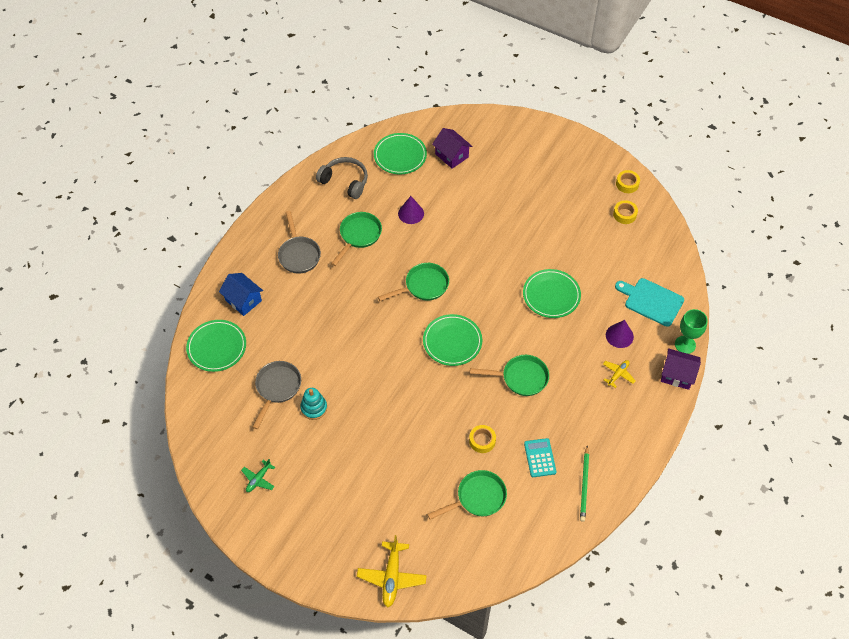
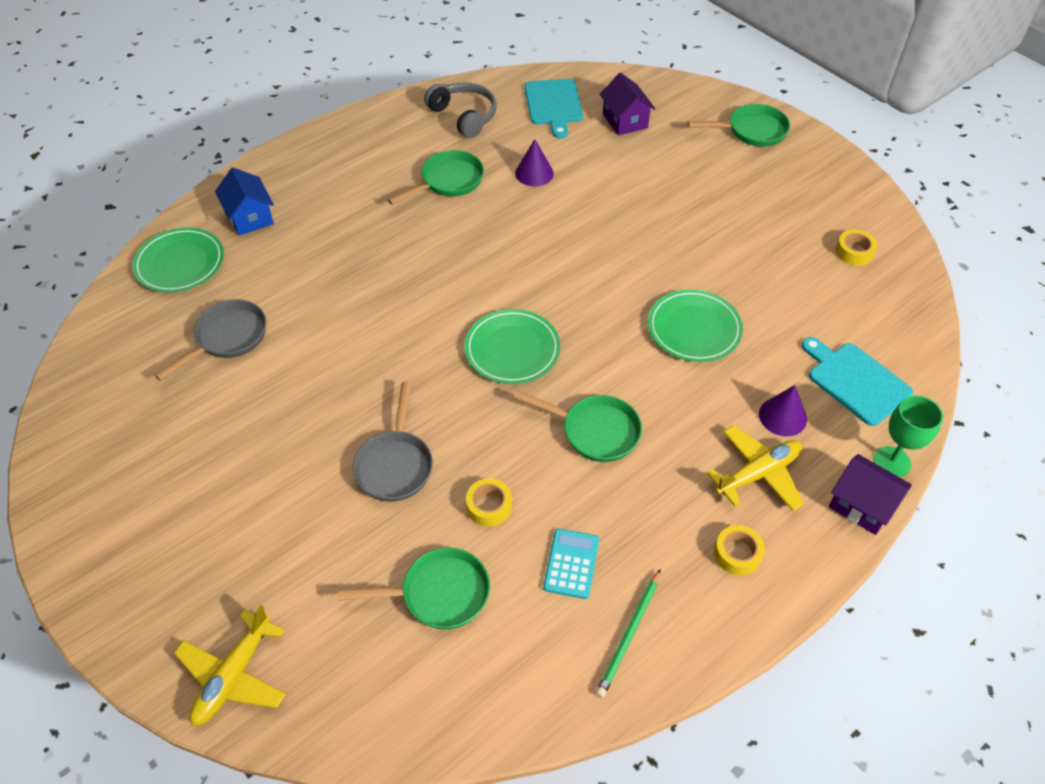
camera: 20 degrees right, 5 degrees down
green plane [241,459,275,492] -> none
grey pan [278,211,321,274] -> grey pan moved to [353,382,433,502]
turquoise stacking toy [300,388,327,420] -> none
green plate [374,133,427,174] -> turquoise cutting board [525,79,583,139]
green pan [378,263,449,301] -> green pan moved to [688,104,790,147]
yellow plane [603,360,636,388] -> yellow plane [707,425,804,511], size x1.71
yellow tape [616,170,640,193] -> yellow tape moved to [714,525,765,576]

